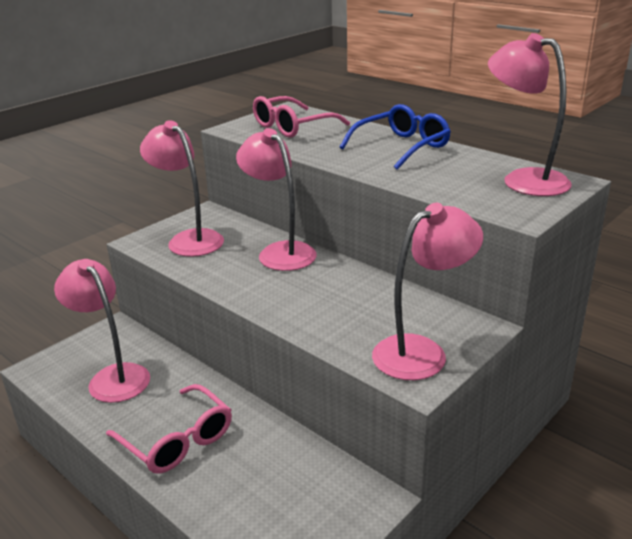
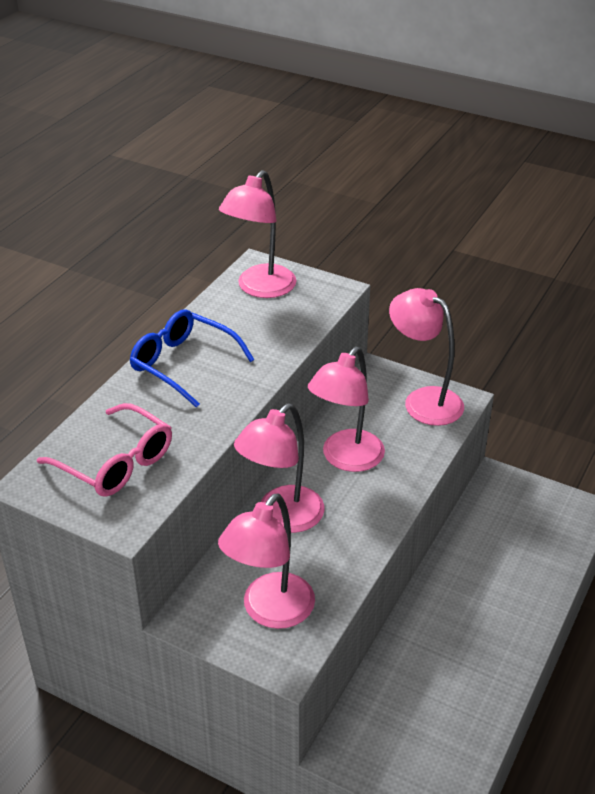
camera: 105 degrees left, 10 degrees up
pink lamp [54,259,150,403] -> pink lamp moved to [308,347,385,472]
pink glasses [106,384,232,474] -> none

